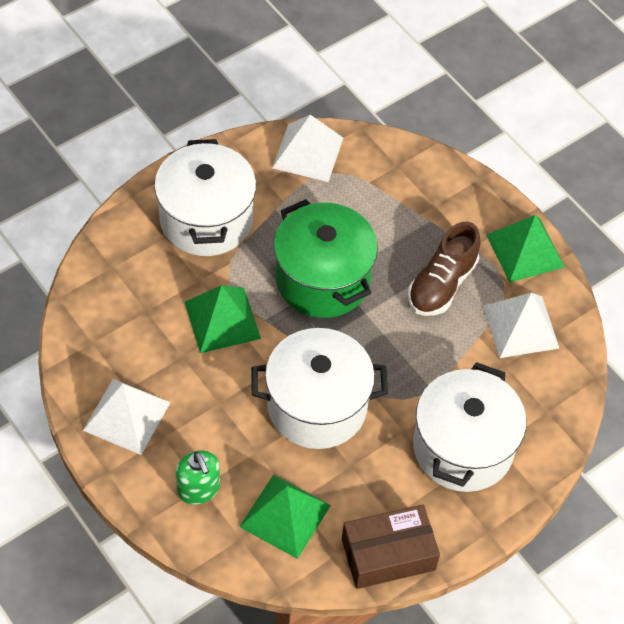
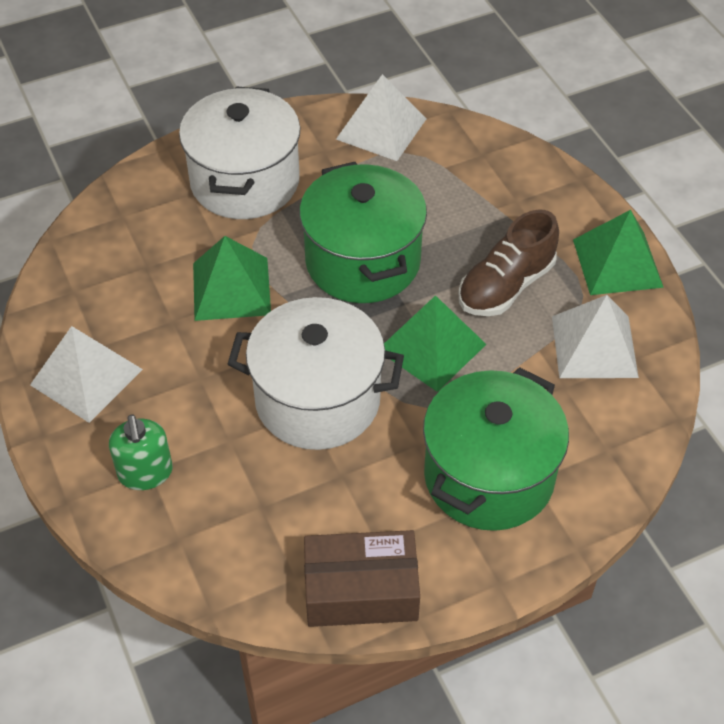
camera: 15 degrees right, 5 degrees down
green pyramid [239,474,331,559] -> green pyramid moved to [384,295,486,392]
white pot [413,362,526,492] -> green pot [423,367,569,531]

